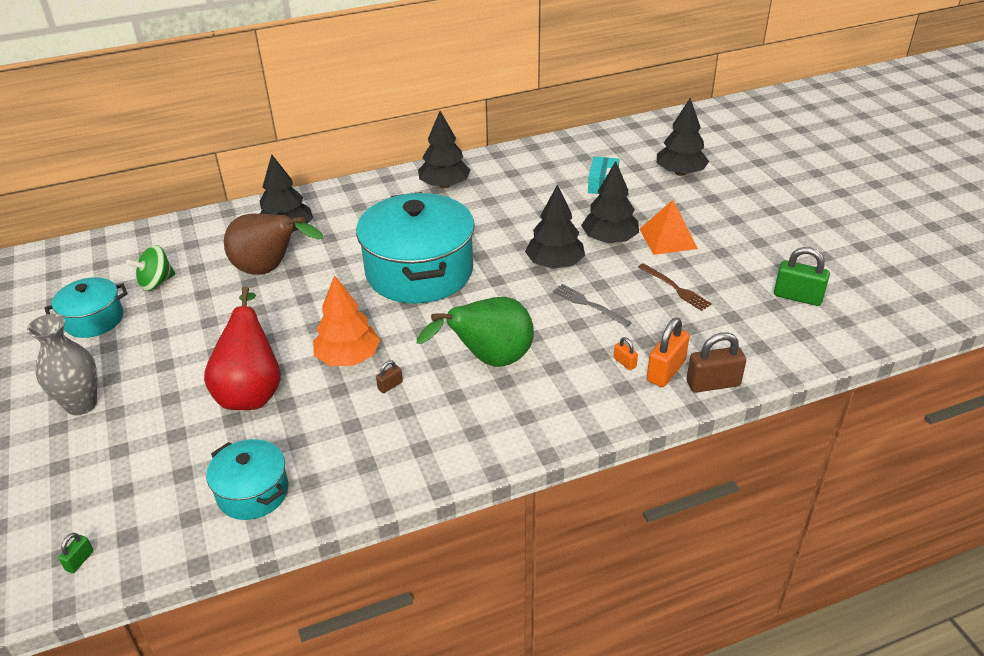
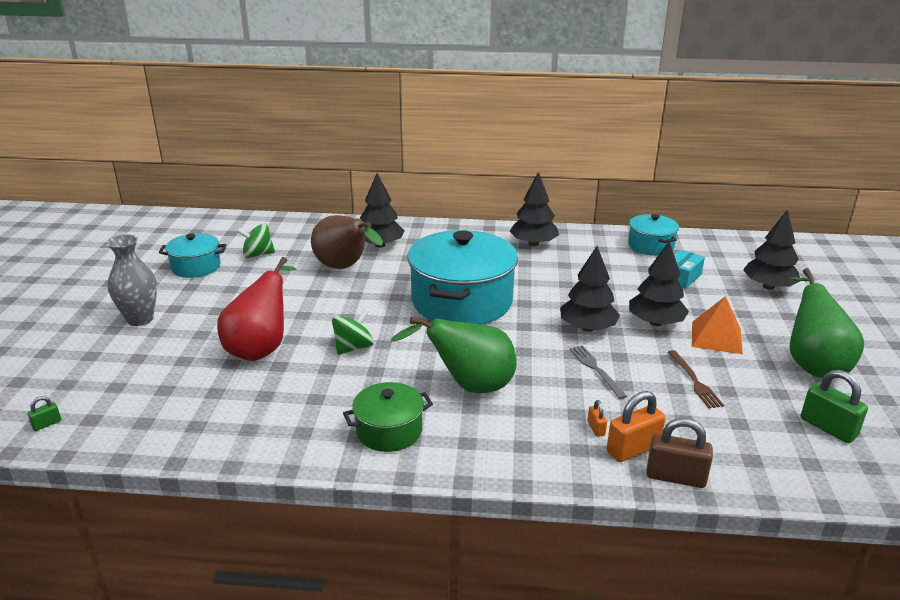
camera: 25 degrees right, 10 degrees down
turquoise pot [206,439,289,520] -> turquoise pot moved to [628,214,679,256]
orange tree [313,275,380,366] -> green spinning top [332,309,374,355]
brown padlock [376,361,403,393] -> none
none -> green pot [343,382,433,452]
none -> green pear [789,268,864,378]

